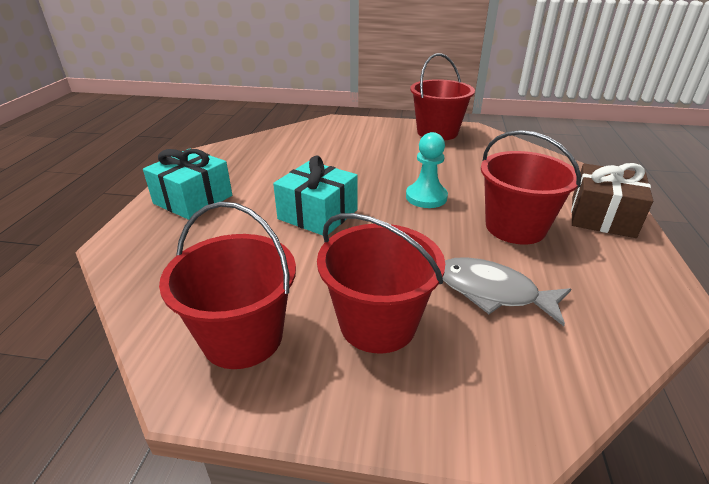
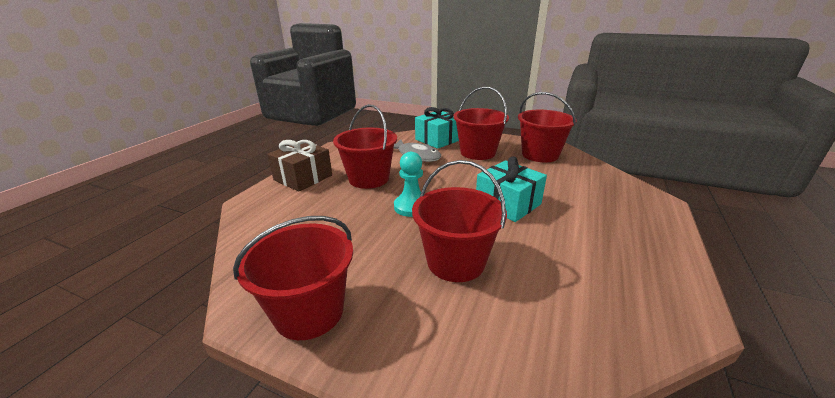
camera: 165 degrees left, 5 degrees down
turquoise gift [143,149,232,220] -> turquoise gift moved to [415,107,459,149]
none -> red bucket [412,160,507,282]

